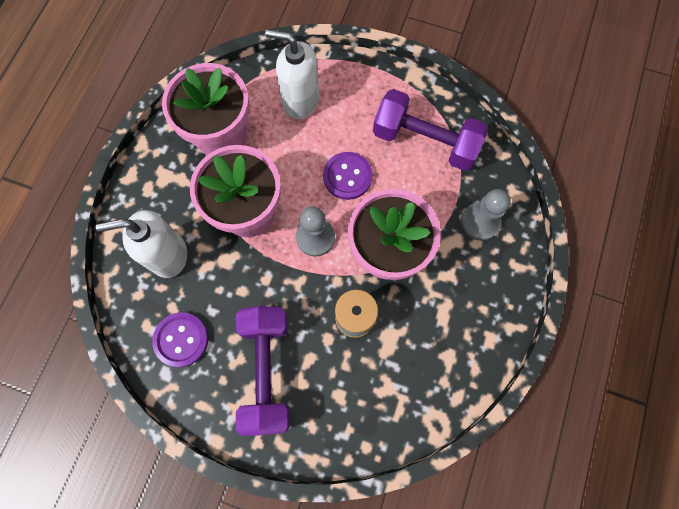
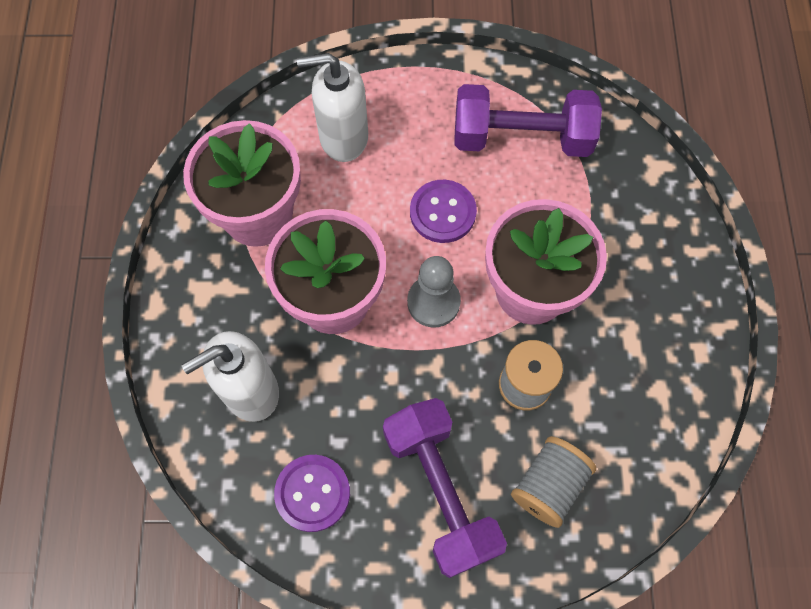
camera: 20 degrees left, 5 degrees down
grey pawn [461,189,511,241] -> none
none -> grey spool [511,436,596,528]

